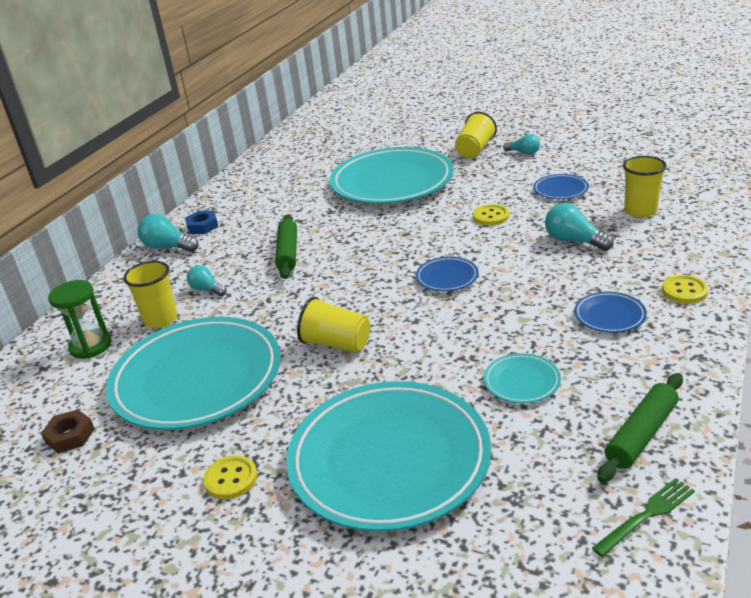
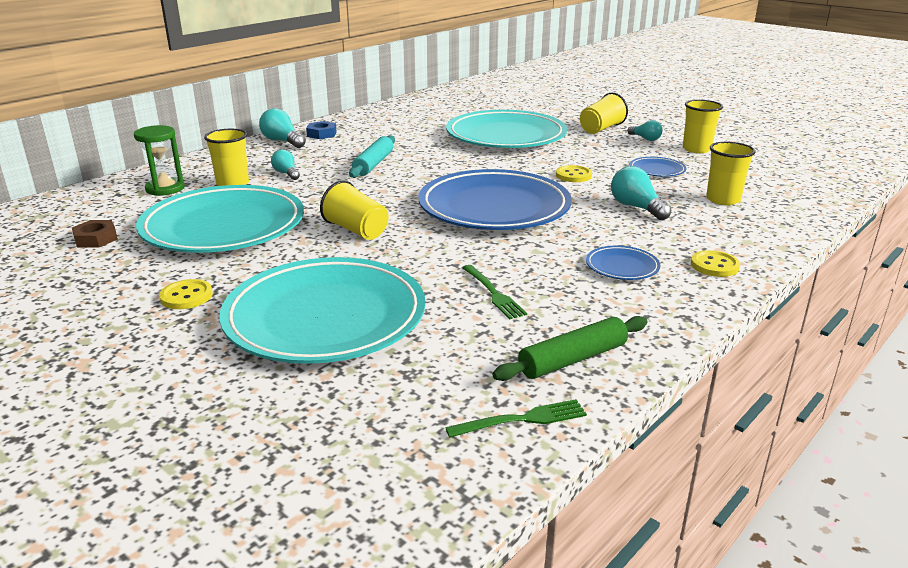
camera: 15 degrees right, 5 degrees down
green rolling pin [275,214,297,279] -> turquoise rolling pin [349,135,395,178]
blue plate [416,257,478,291] -> blue plate [419,169,572,230], size x2.44
turquoise plate [484,353,561,403] -> green fork [463,265,527,319]
none -> yellow cup [683,100,723,153]

